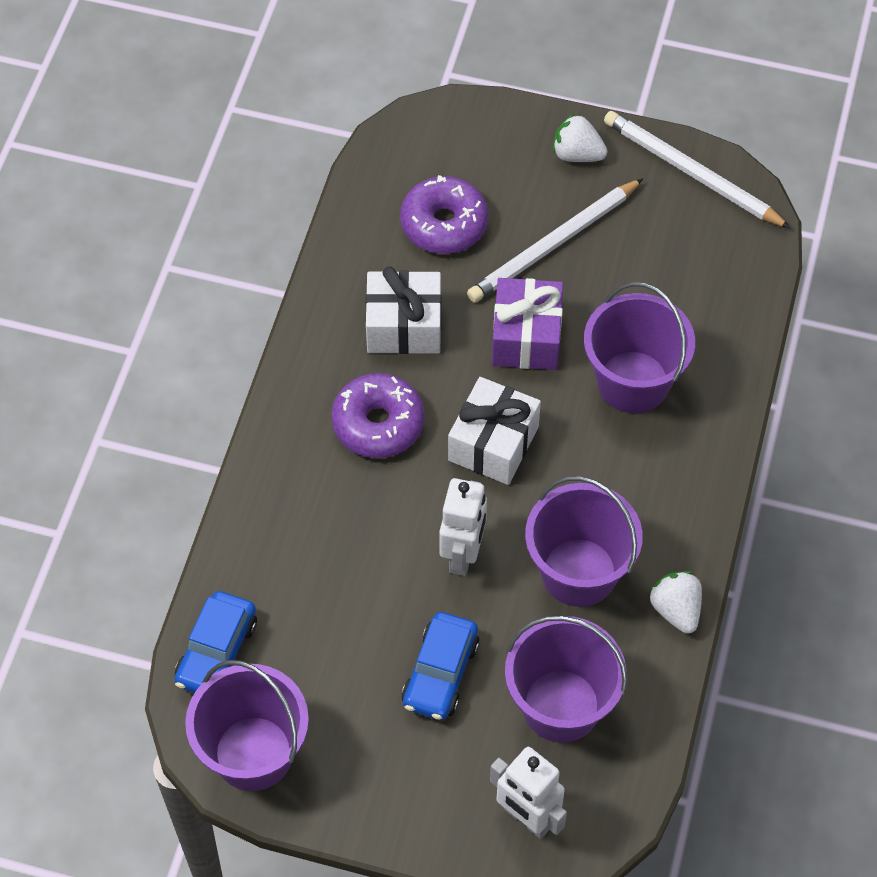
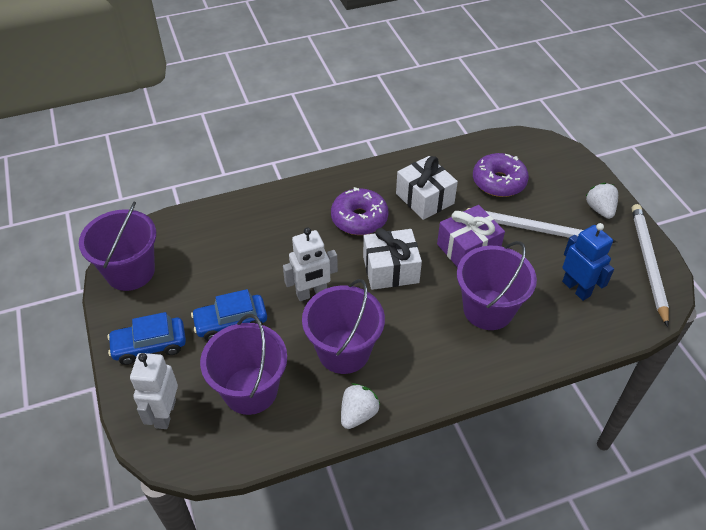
camera: 55 degrees right, 10 degrees down
blue car [175,591,257,693] -> blue car moved to [107,312,186,365]
none -> blue robot [562,223,614,301]

